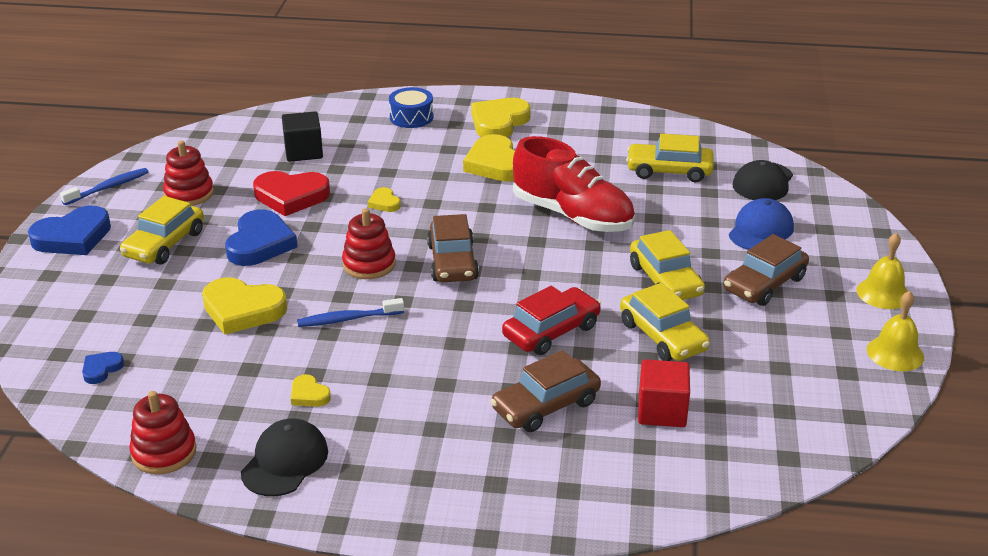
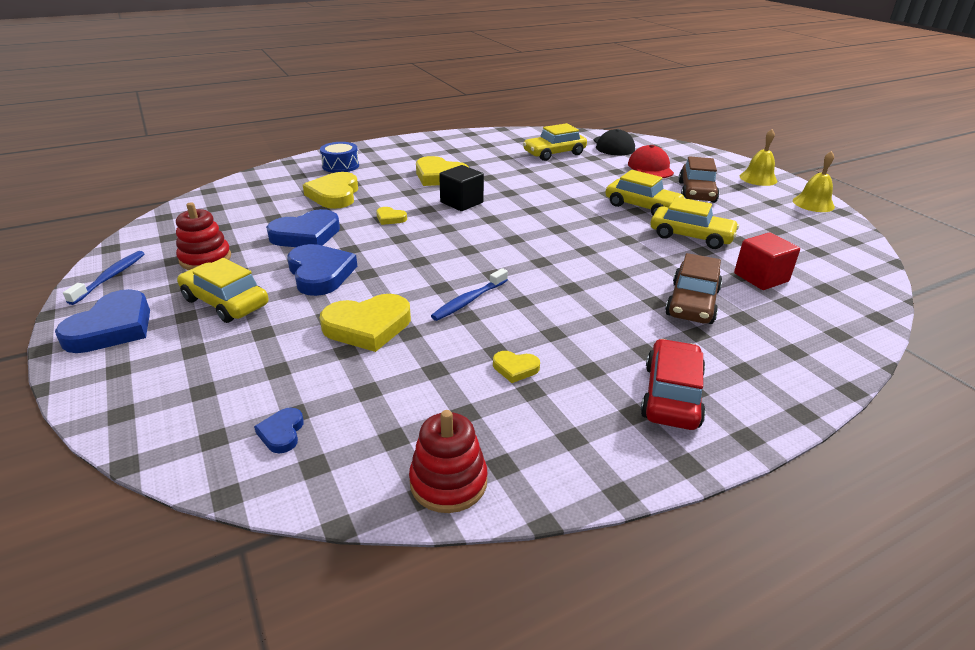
camera: 35 degrees left, 0 degrees up
yellow car [120,196,204,264] -> yellow car turned 135 degrees clockwise [177,258,268,323]
black cap [241,418,328,496] -> none
red heart [253,171,330,216] -> blue heart [266,209,340,247]
black cube [282,111,323,162] -> black cube moved to [439,165,484,211]
red stacking toy [342,208,396,279] -> none
brown car [427,214,479,282] -> none
yellow heart [471,98,531,137] -> yellow heart moved to [303,172,358,209]
red car [502,286,601,355] -> red car moved to [641,339,706,430]
red shoe [513,136,635,232] -> none
blue cap [729,198,794,250] -> red cap [628,145,674,178]

